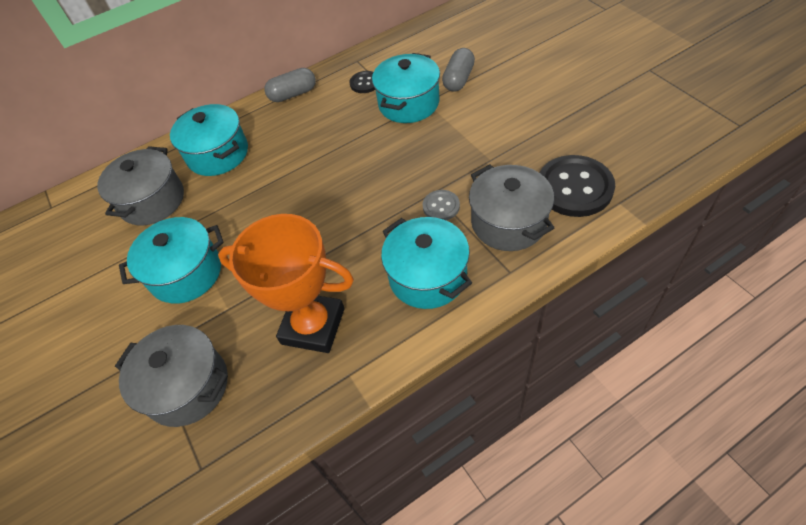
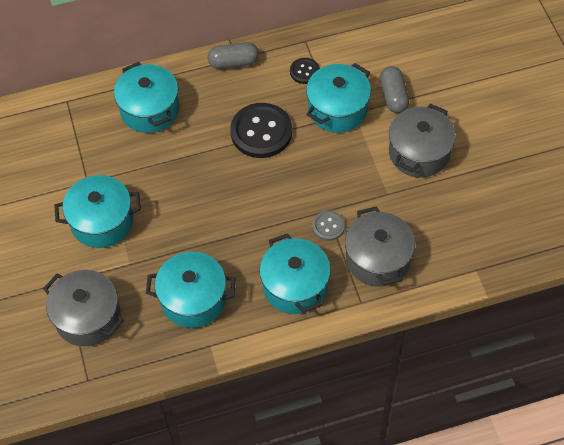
camera: 10 degrees right, 5 degrees up
grey pot [97,146,184,226] -> grey pot moved to [389,104,456,177]
orange trophy [218,214,354,353] -> turquoise pot [146,252,236,328]
grey capsule [442,48,475,92] -> grey capsule turned 45 degrees counterclockwise [380,66,409,113]
black button [539,155,615,217] -> black button moved to [230,103,292,158]

